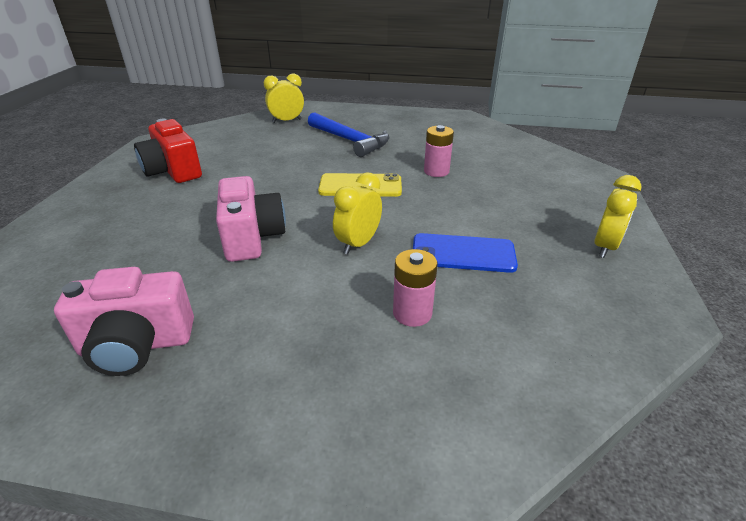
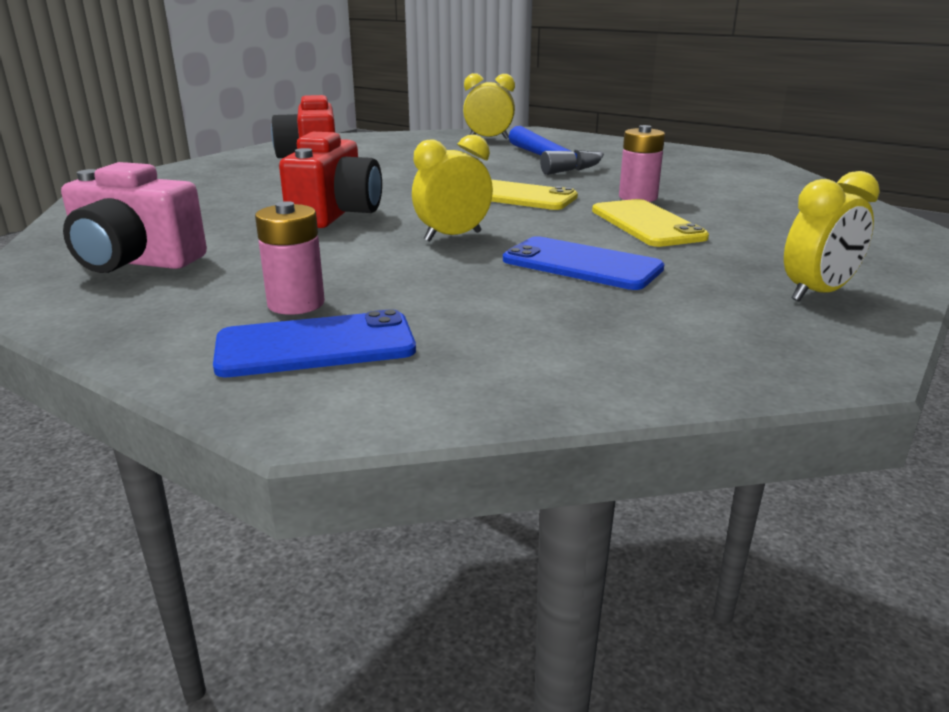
camera: 25 degrees right, 10 degrees down
pink camera [216,176,286,262] -> red camera [279,132,382,228]
pink battery [393,249,438,327] -> pink battery moved to [255,201,325,315]
none -> blue phone [213,309,416,377]
none -> yellow phone [592,199,709,247]

